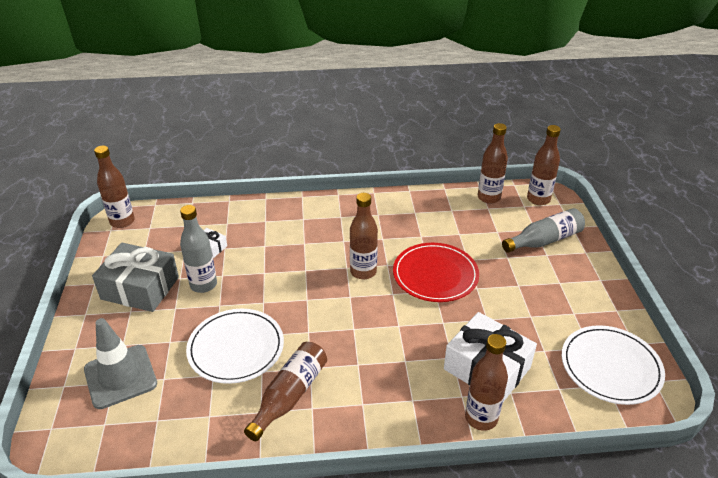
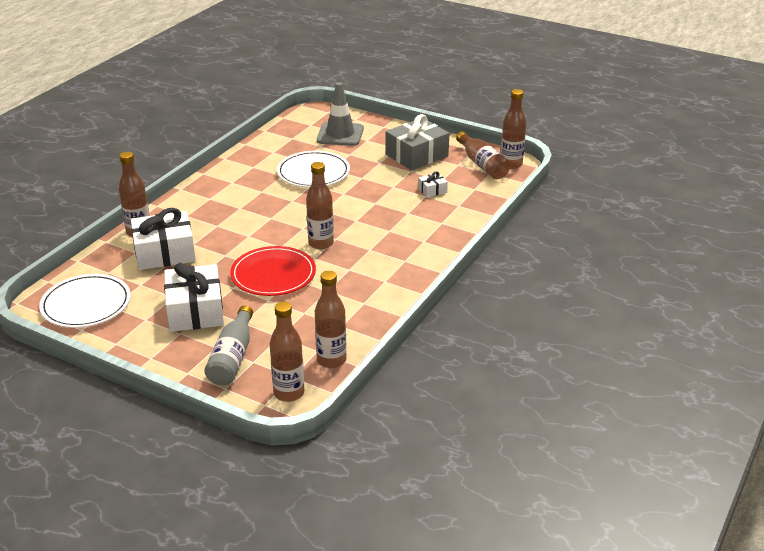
camera: 125 degrees right, 5 degrees down
grey bottle [180,205,217,293] -> none
brown bottle [244,342,327,441] -> brown bottle moved to [456,132,510,179]
none -> white gift [164,263,224,332]

